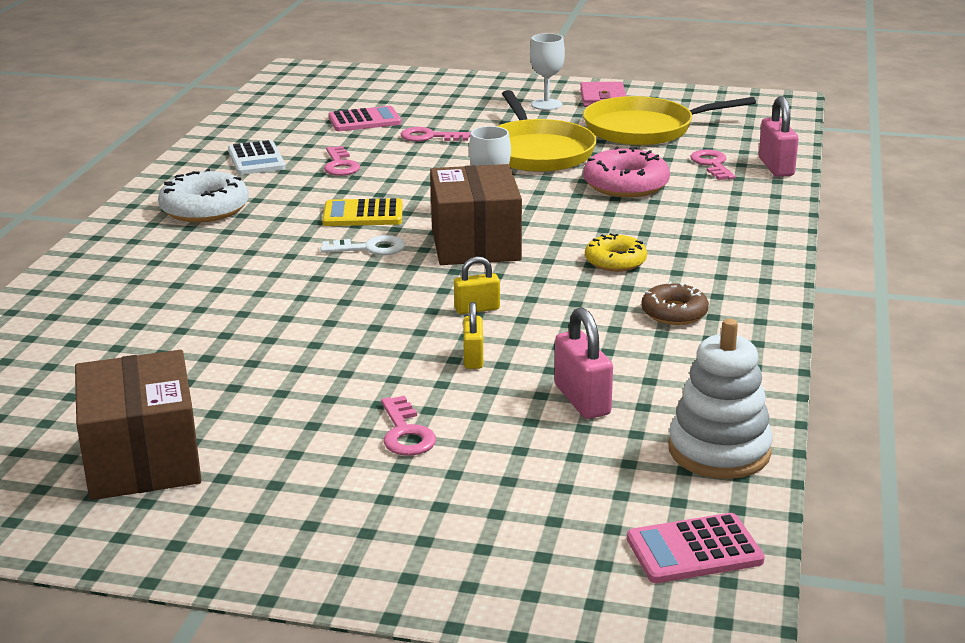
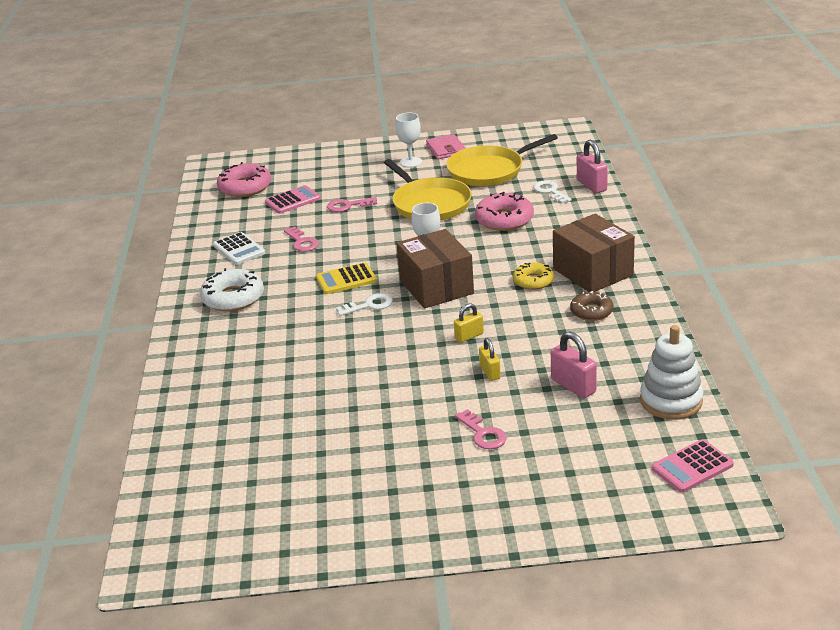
camera: 15 degrees left, 5 degrees up
brown box [75,350,202,500] -> brown box moved to [553,214,635,292]
pink key [690,149,735,180] -> white key [533,180,572,204]
none -> pink donut [217,162,271,197]

